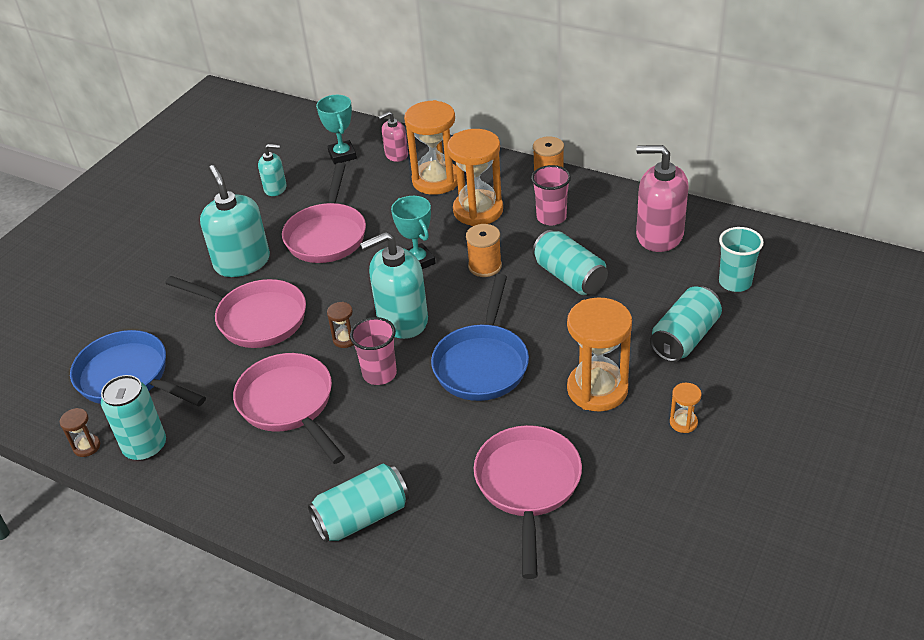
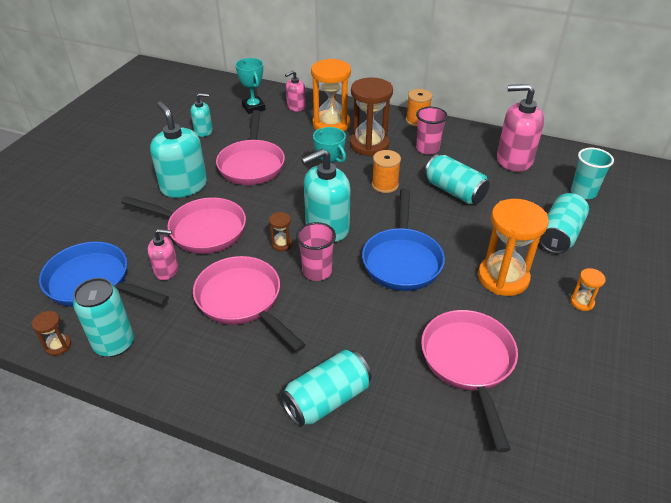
camera: 10 degrees left, 0 degrees up
orange hourglass [447,129,503,226] -> brown hourglass [350,77,393,156]
none -> pink soap dispenser [148,229,179,280]

